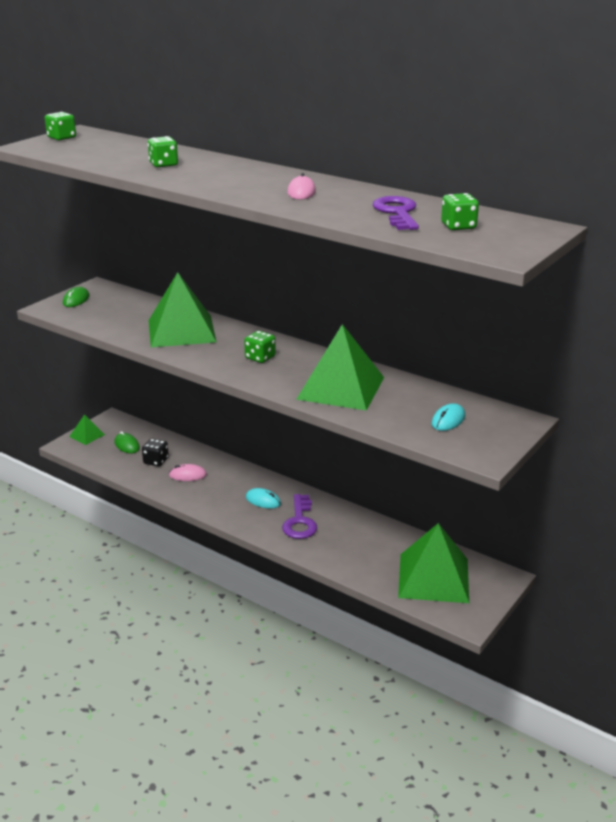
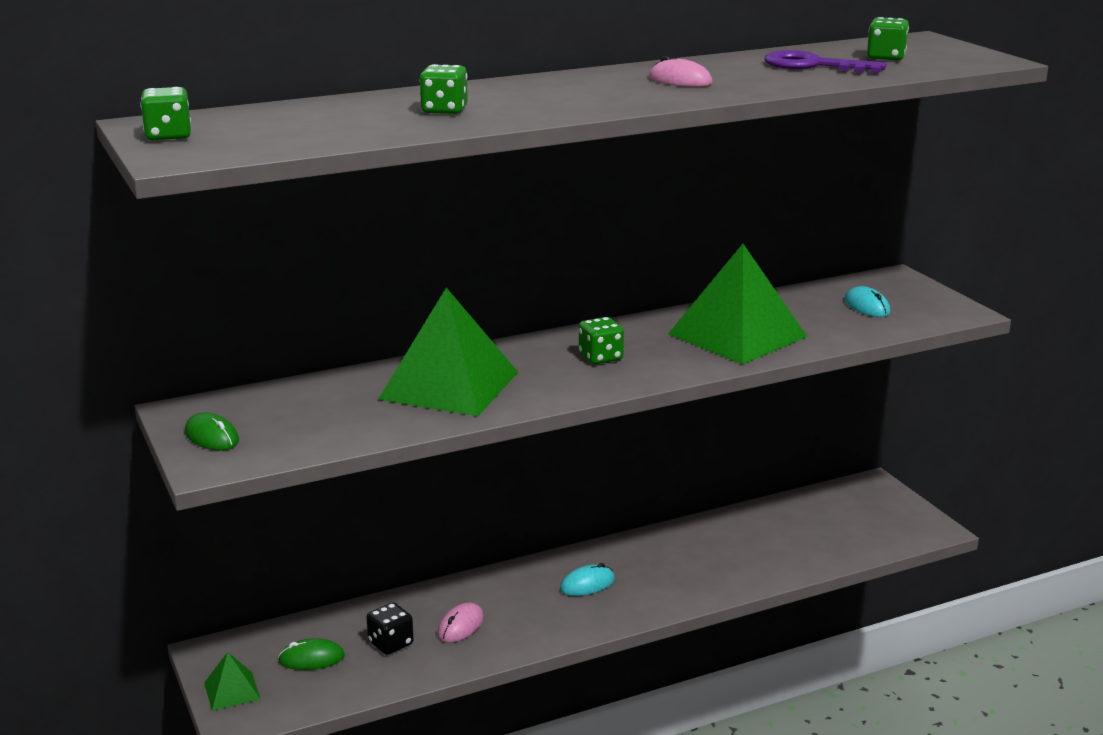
camera: 60 degrees left, 5 degrees down
purple key [282,494,317,539] -> none
green pyramid [398,523,469,603] -> none

